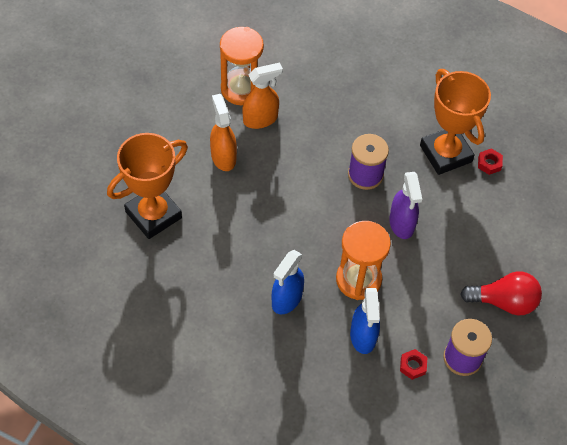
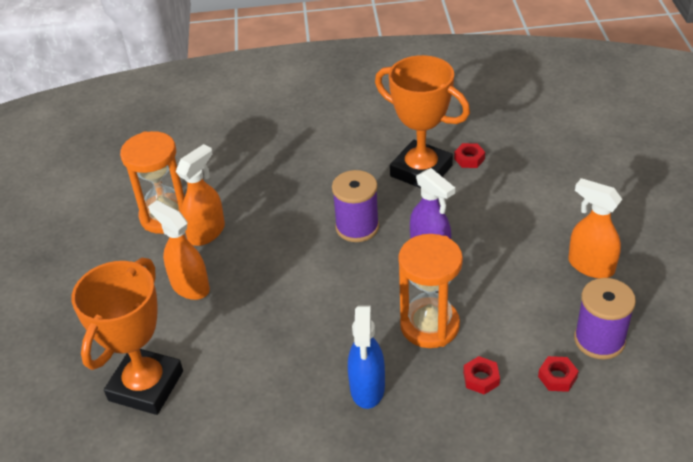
camera: 25 degrees left, 15 degrees down
blue spray bottle [350,288,380,354] -> red nut [463,356,500,395]
red light bulb [460,271,542,315] -> orange spray bottle [568,178,622,278]

